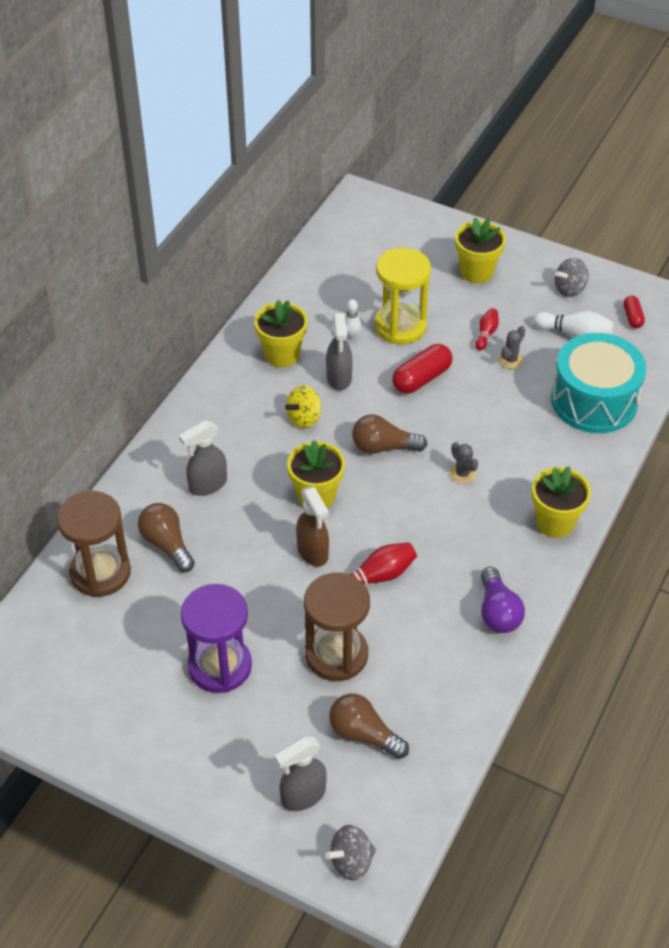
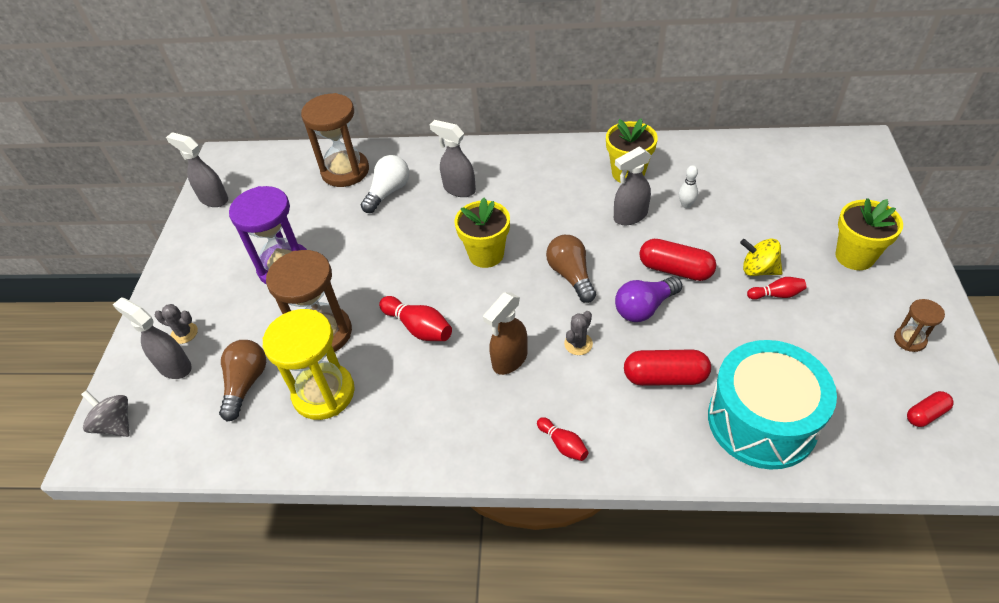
camera: 70 degrees right, 0 degrees up
brown light bulb [138,503,195,572] -> white light bulb [361,155,409,213]
yellow spinning top [285,386,321,428] -> yellow spinning top moved to [740,239,783,276]
brown spray bottle [296,486,329,567] -> brown spray bottle moved to [483,292,528,375]
yellow hourglass [374,248,431,344] -> yellow hourglass moved to [263,309,355,420]
purple light bulb [481,567,525,633] -> purple light bulb moved to [615,276,682,322]
grey cactus [498,326,525,369] -> grey cactus moved to [155,304,198,344]
yellow flower pot [532,466,591,538] -> red bowling pin [537,417,589,461]
white bowling pin [533,311,614,337] -> none
grey spinning top [555,258,588,297] -> brown hourglass [894,299,945,352]
none -> grey spray bottle [166,132,228,207]
none -> red capsule [624,349,711,386]

